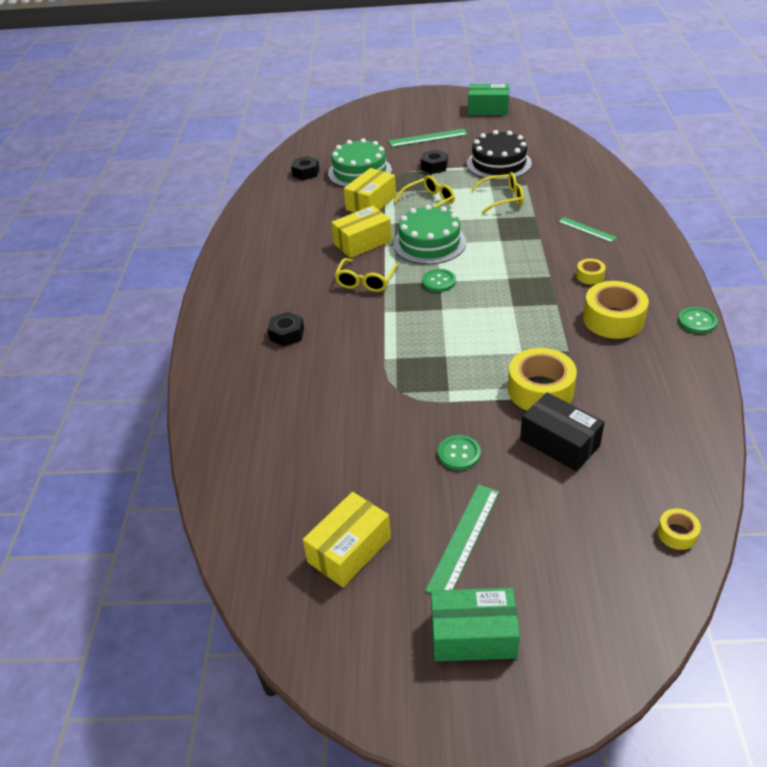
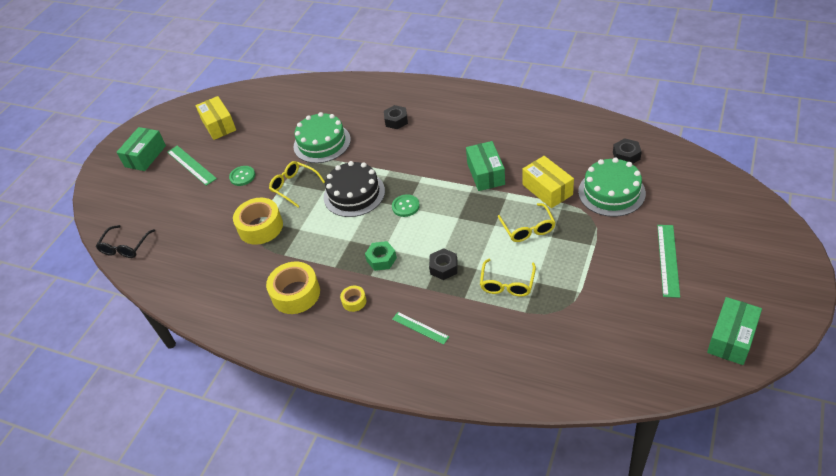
camera: 115 degrees right, 5 degrees up
yellow box [331,205,392,258] -> green box [466,141,505,191]
yellow glasses [334,258,398,292] -> yellow glasses moved to [269,161,325,207]
green cake [393,205,466,264] -> green cake moved to [294,112,351,163]
black nut [421,150,448,174] -> black nut moved to [429,248,458,280]
black cake [467,130,532,180] -> black cake moved to [324,161,385,217]
black box [520,392,605,471] -> none
green ruler [558,217,617,243] -> green ruler turned 60 degrees clockwise [392,312,449,345]
yellow tape [657,508,701,550] -> black glasses [96,225,155,258]
green button [678,307,718,334] -> none
none -> green nut [365,241,397,271]

